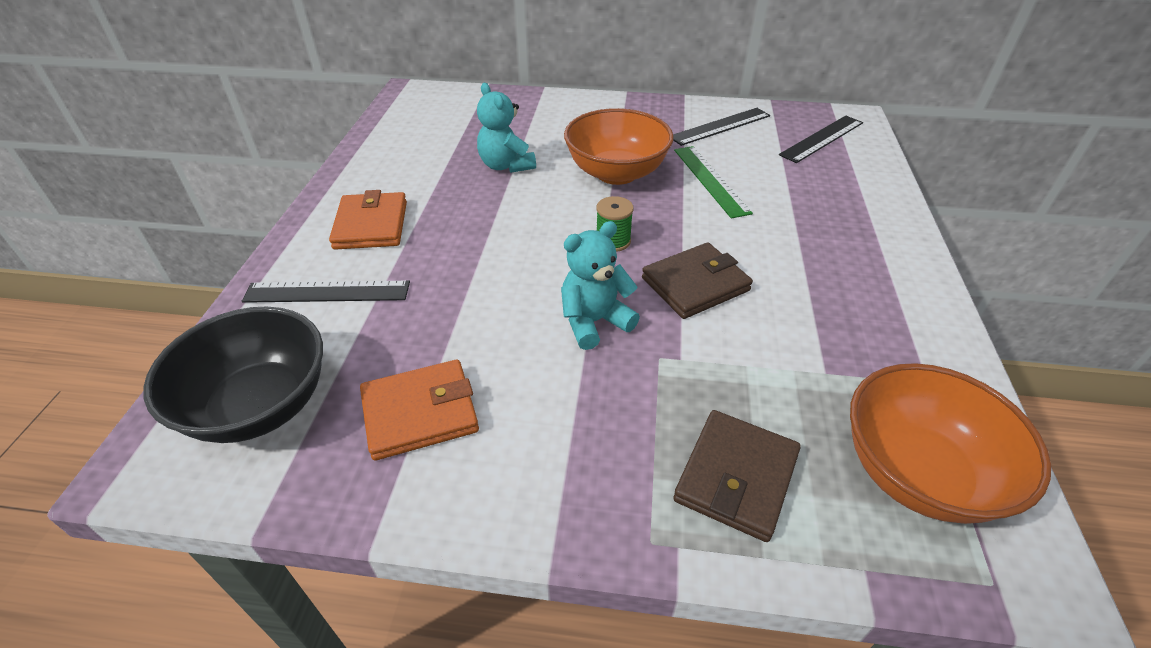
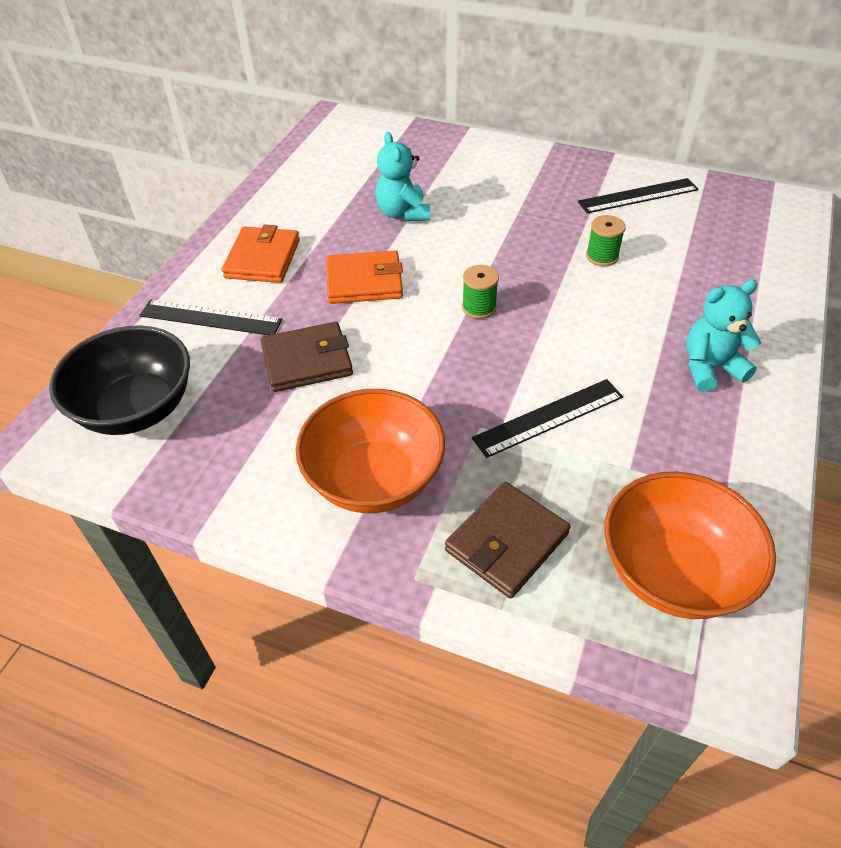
camera: 15 degrees right, 5 degrees up
orange wallet [360,360,479,461] -> orange wallet moved to [326,251,403,304]
turquoise teddy bear [561,221,640,350] -> turquoise teddy bear moved to [686,280,761,392]
orange bowl [564,108,674,185] -> orange bowl moved to [296,389,445,513]
brown wallet [642,242,753,319] -> brown wallet moved to [261,322,353,392]
green ruler [674,146,753,219] -> green spool [586,215,626,266]
black ruler [779,116,863,163] -> black ruler moved to [472,379,623,458]

